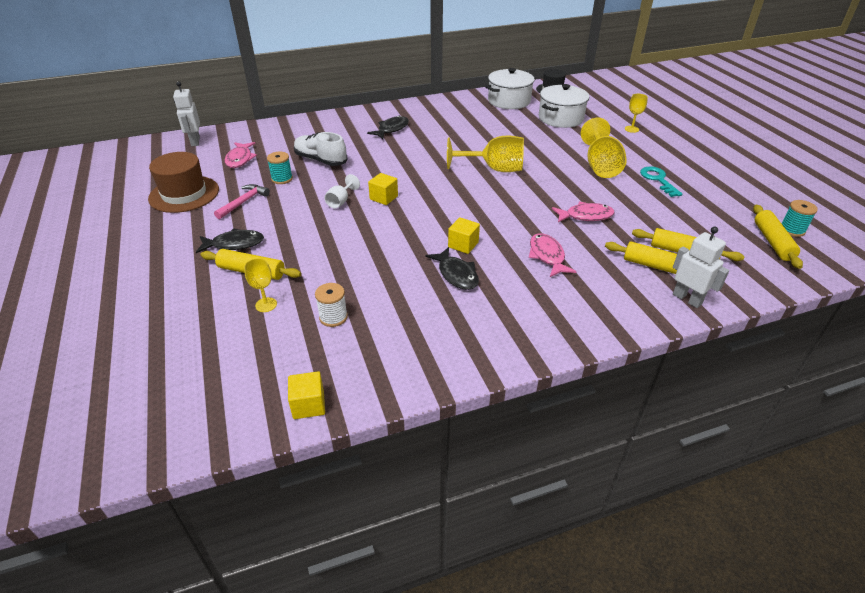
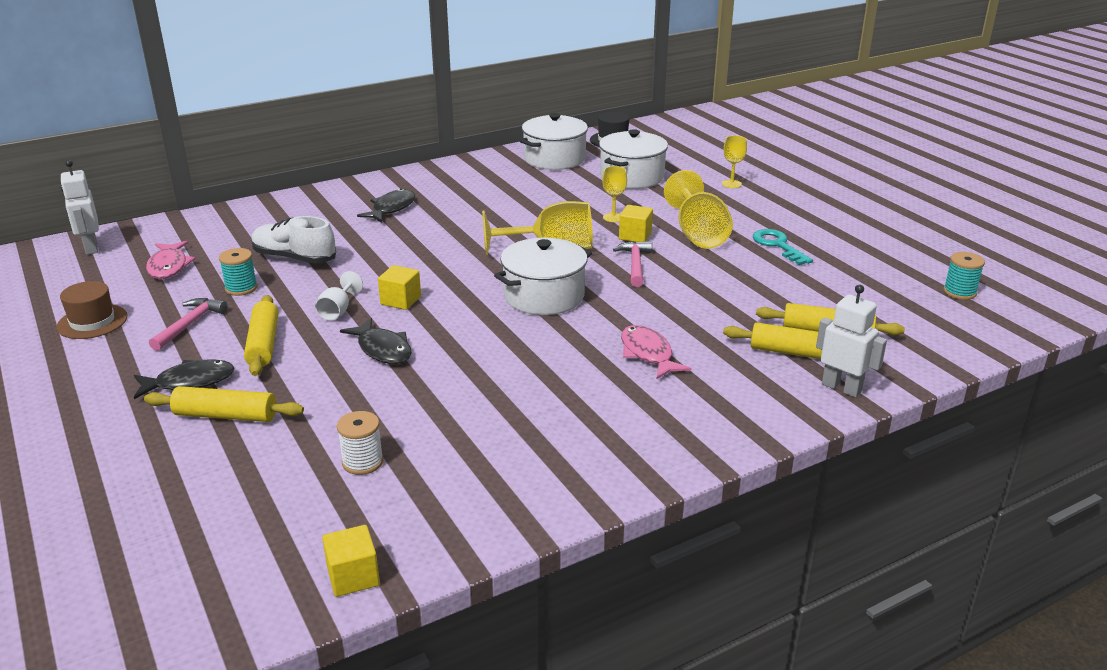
camera: 10 degrees left, 10 degrees down
brown hat [148,152,219,213] -> brown hat [56,281,128,339], size x0.64
yellow goblet [244,258,277,312] -> yellow goblet moved to [602,166,627,222]
black fish [426,247,479,290] -> black fish moved to [340,318,412,364]
yellow cube [448,217,480,254] -> yellow cube moved to [619,205,653,242]
pink fish [552,202,615,222] -> none
yellow rolling pin [753,205,803,269] -> yellow rolling pin moved to [244,295,278,376]
none -> white pot [494,238,592,315]
none -> pink hammer [613,241,652,287]

